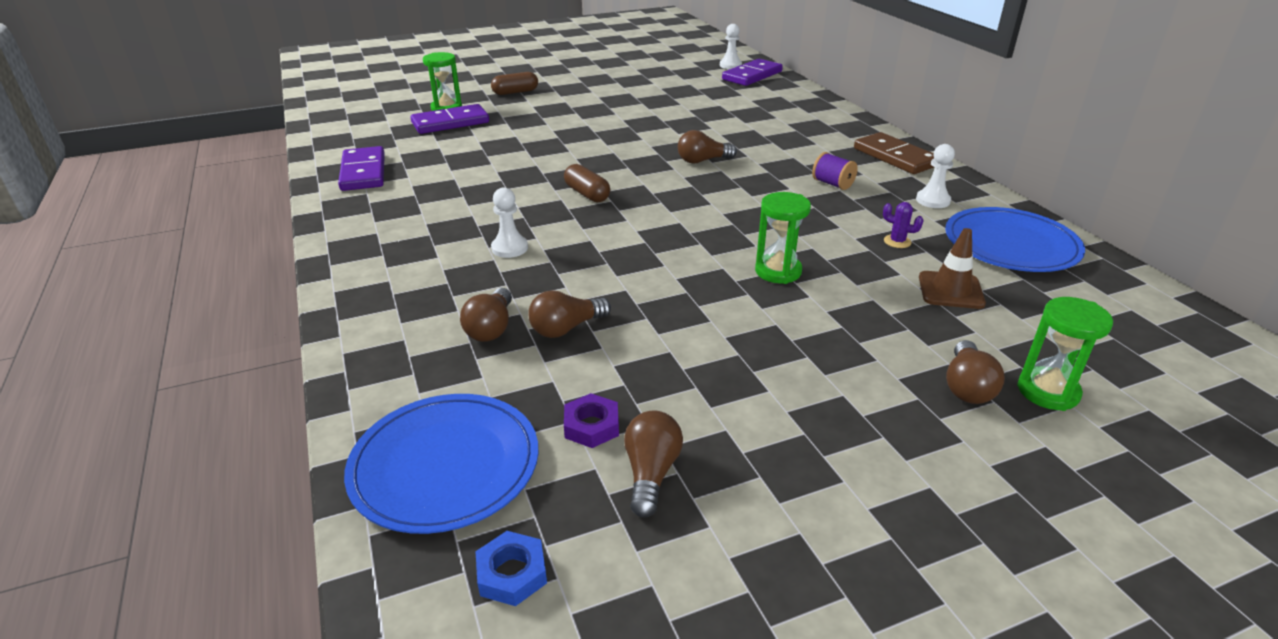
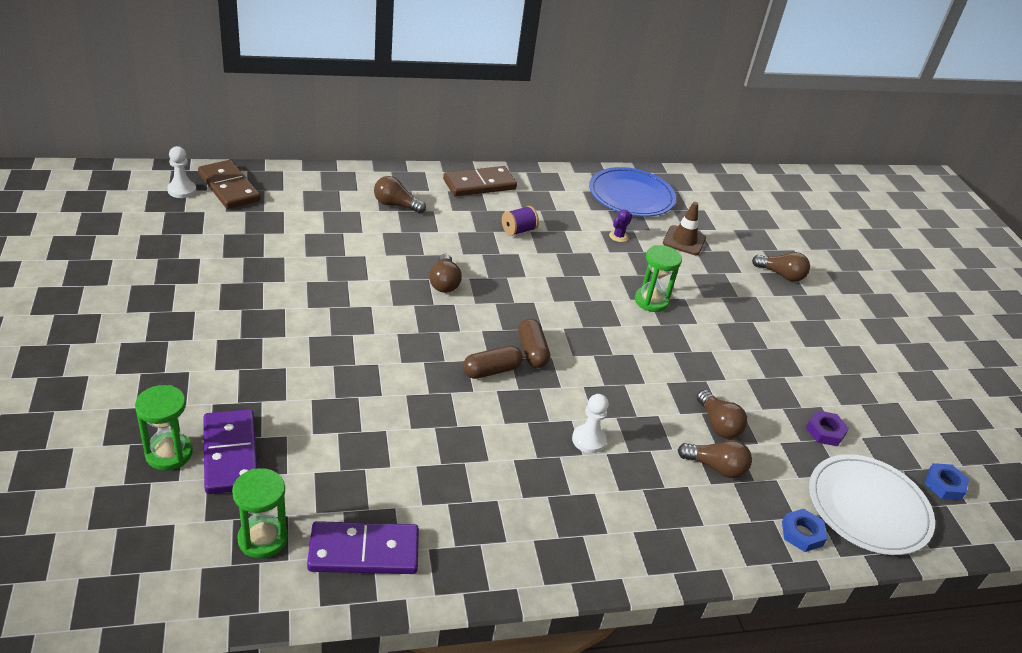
camera: 85 degrees left, 5 degrees up
blue plate [344,394,539,534] -> white plate [809,454,935,555]
brown capsule [491,72,538,95] -> brown capsule moved to [518,319,550,368]
brown light bulb [624,410,683,518] -> brown light bulb moved to [374,176,426,213]
purple domino [722,59,783,86] -> brown domino [198,160,260,209]
white pawn [916,144,955,208] -> none
green hourglass [1017,297,1113,411] -> green hourglass moved to [232,468,288,558]
none -> blue nut [782,509,827,552]

